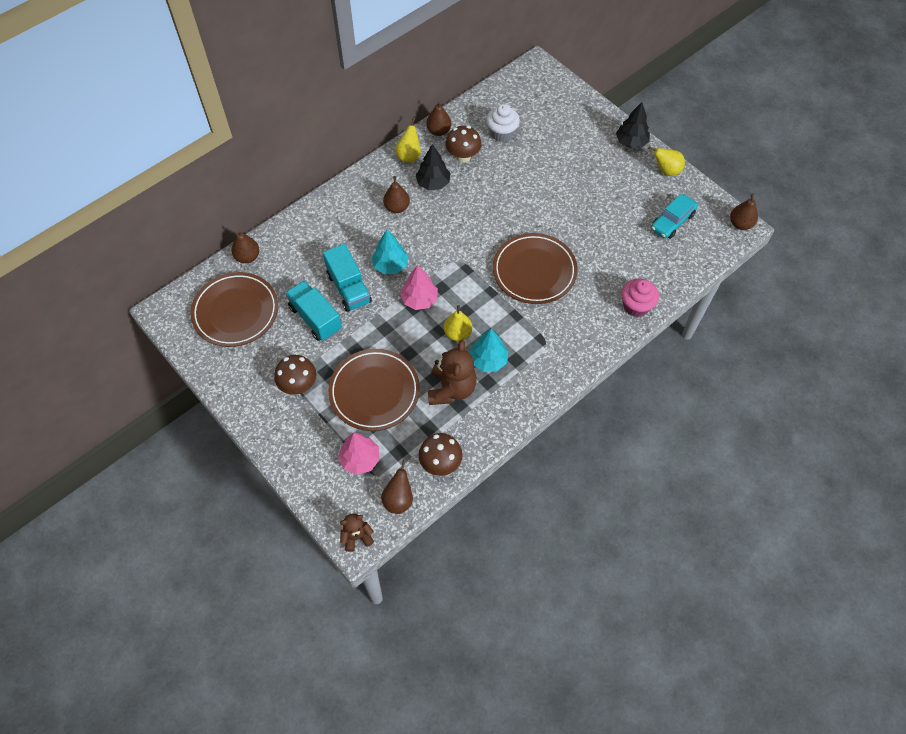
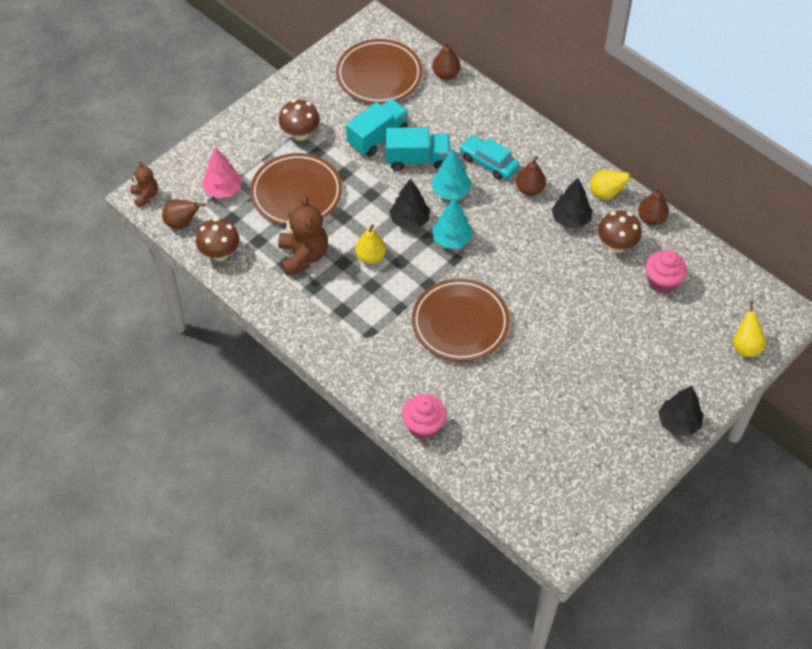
camera: 85 degrees right, 5 degrees down
turquoise truck [323,244,372,312] -> turquoise truck turned 150 degrees counterclockwise [385,127,450,171]
pink tree [400,265,438,310] -> black tree [389,179,430,229]
brown teddy bear [428,340,477,405] -> brown teddy bear turned 105 degrees counterclockwise [278,195,328,276]
turquoise tree [469,328,508,372] -> turquoise tree moved to [432,198,473,249]
white cupcake [486,104,520,142] -> pink cupcake [645,251,687,293]
yellow pear [648,146,685,176] -> yellow pear moved to [733,301,766,357]
turquoise car [651,194,698,239] -> turquoise car moved to [459,135,520,180]
brown pear [730,193,758,230] -> none

